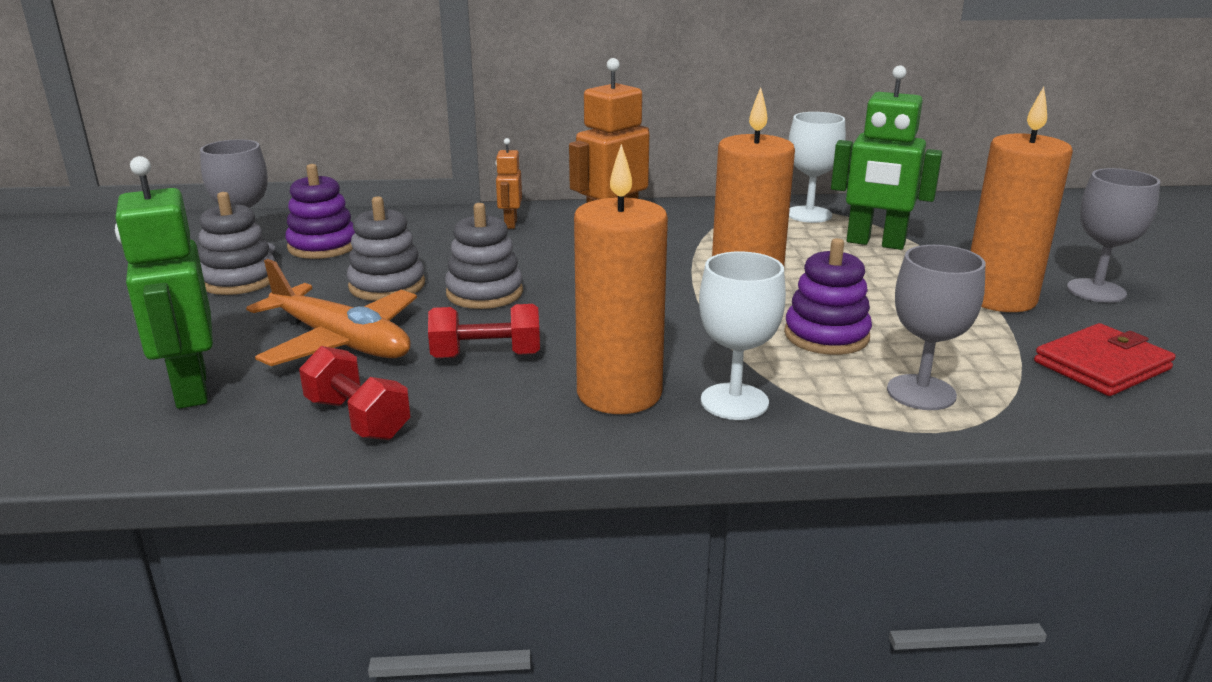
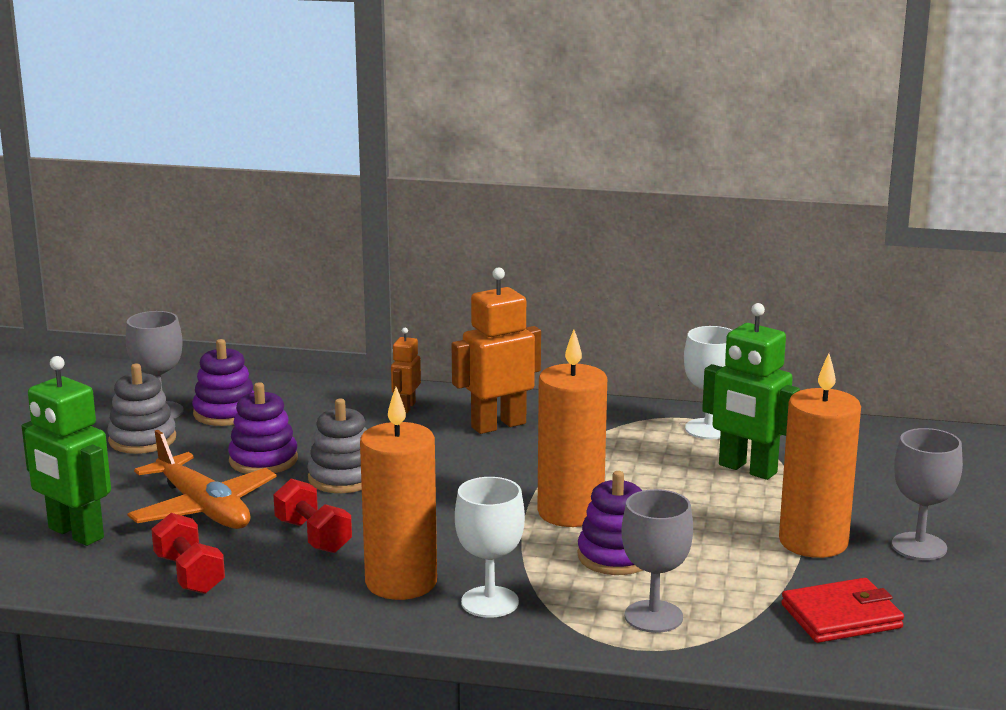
camera: 15 degrees right, 5 degrees down
green robot [115,156,213,409] -> green robot turned 45 degrees counterclockwise [22,356,111,546]
grey stacking toy [347,196,425,301] -> purple stacking toy [228,382,298,474]
red dumbbell [428,304,540,358] -> red dumbbell turned 45 degrees clockwise [273,479,352,553]

